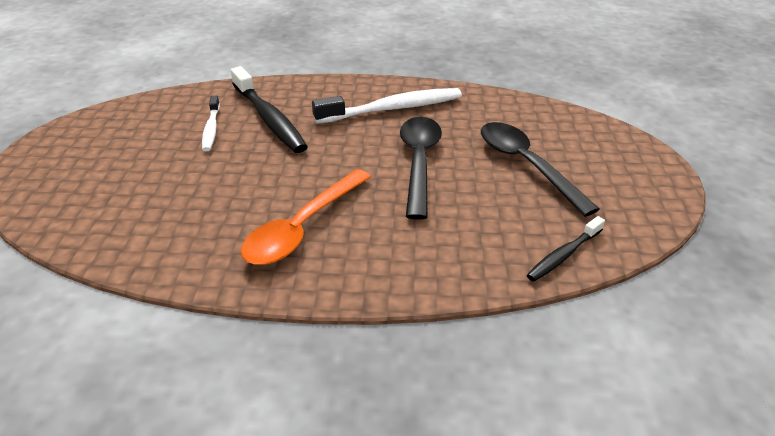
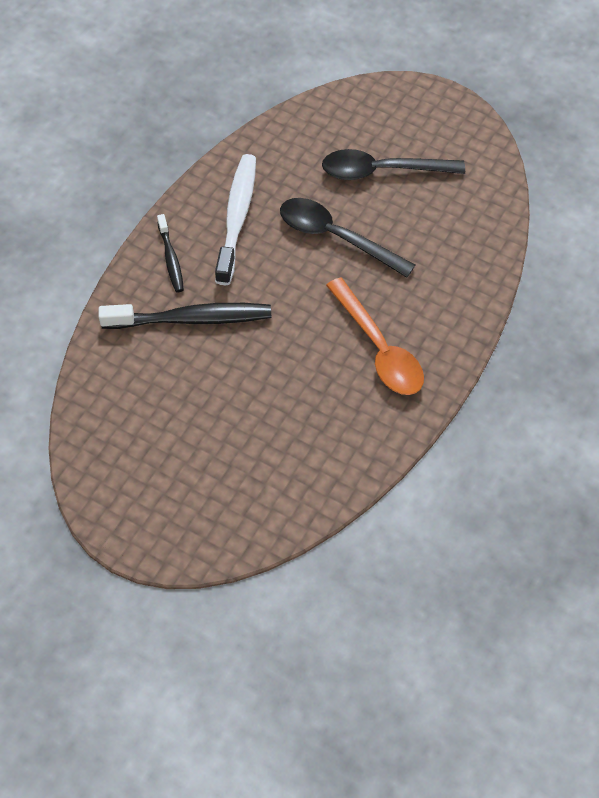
camera: 65 degrees left, 20 degrees up
white toothbrush [202,96,220,151] -> none
black toothbrush [527,216,605,282] -> black toothbrush moved to [157,214,184,292]

